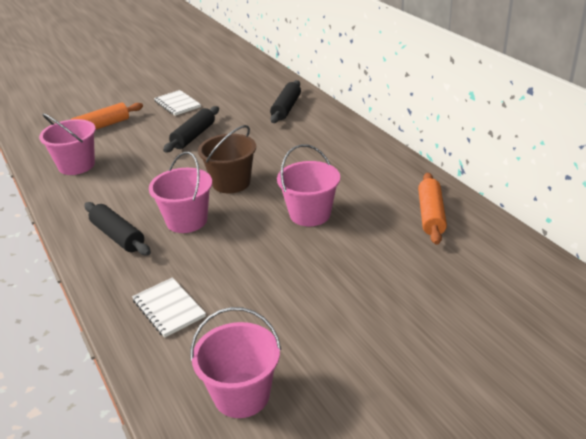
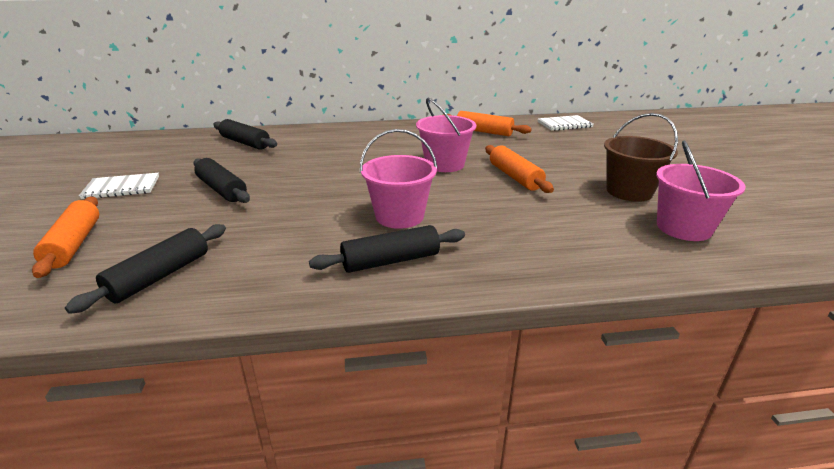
camera: 70 degrees left, 5 degrees down
pink bucket [39,113,96,175] -> black rolling pin [65,224,226,314]
white notebook [132,277,206,338] -> white notebook moved to [537,115,594,131]
brown bucket [198,125,256,194] -> brown bucket moved to [604,113,678,202]
none -> orange rolling pin [485,145,554,193]

